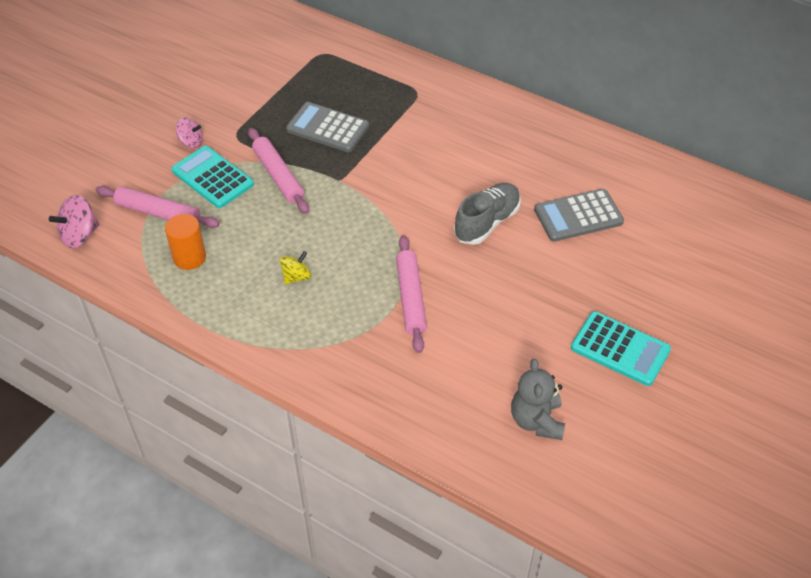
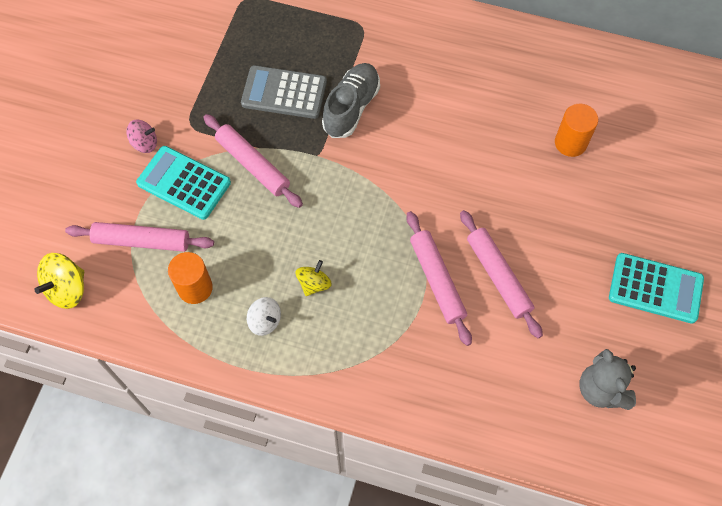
camera: 15 degrees left, 15 degrees up
pink spinning top [49,195,100,248] -> yellow spinning top [34,253,84,309]
grey shoe [454,183,521,245] -> grey shoe moved to [322,63,380,138]
grey calculator [534,189,624,242] -> orange cylinder [555,104,598,157]
none -> white spinning top [247,297,281,336]
none -> pink rolling pin [460,210,543,338]

